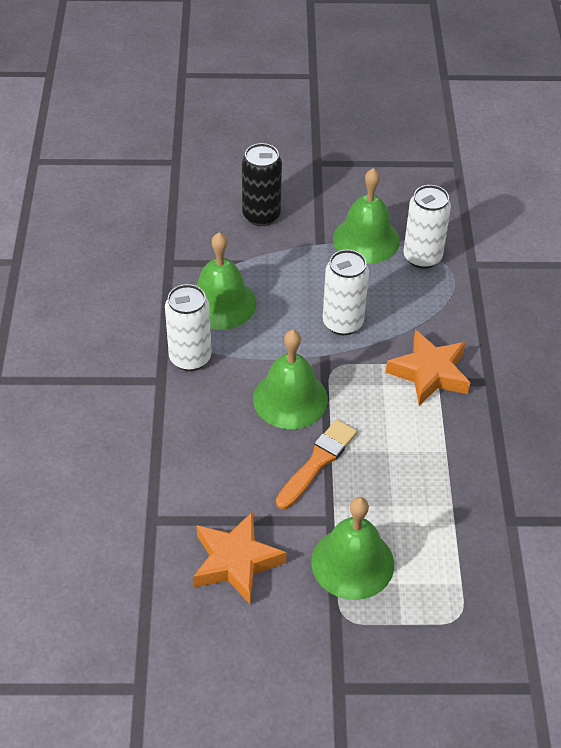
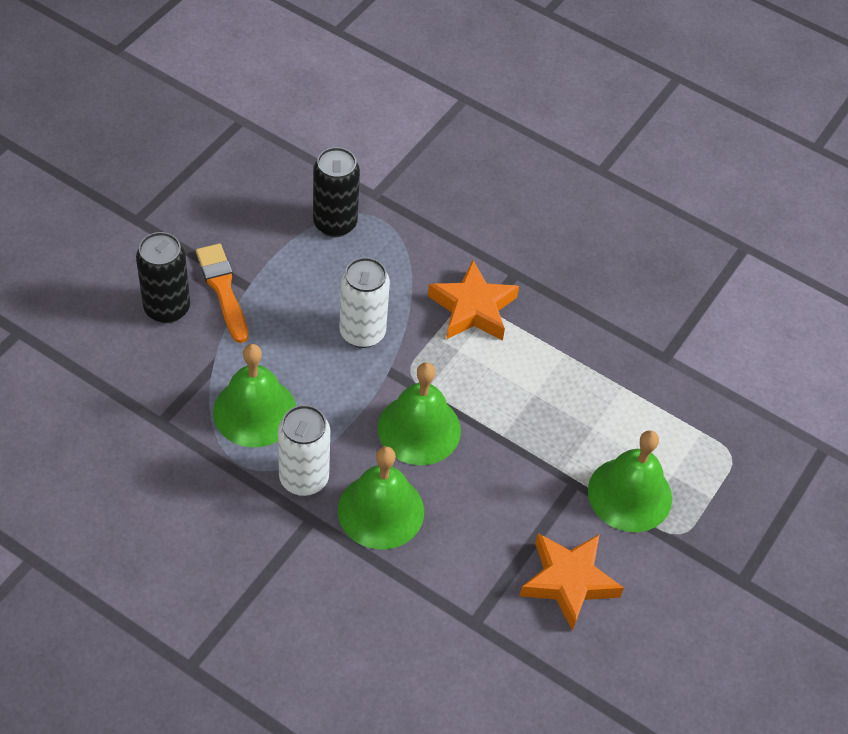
camera: 60 degrees left, 5 degrees up
orange brush [276,419,357,509] -> orange brush moved to [196,244,248,343]
green bell [333,168,400,264] -> green bell moved to [338,446,424,550]
white can [403,185,451,269] -> black can [313,147,360,237]

